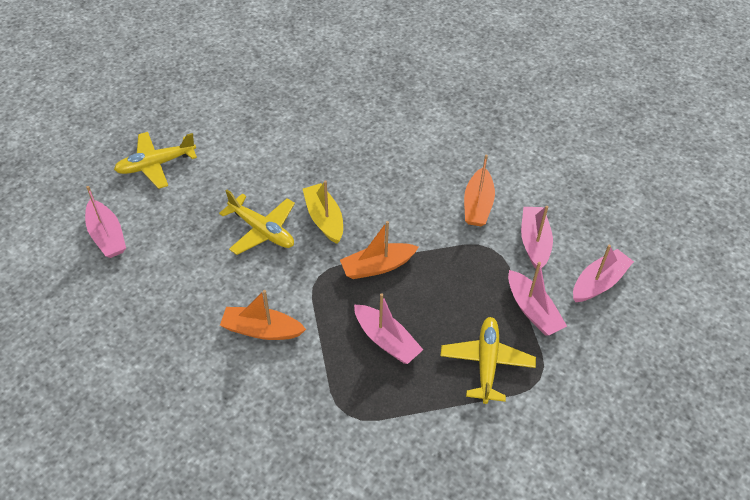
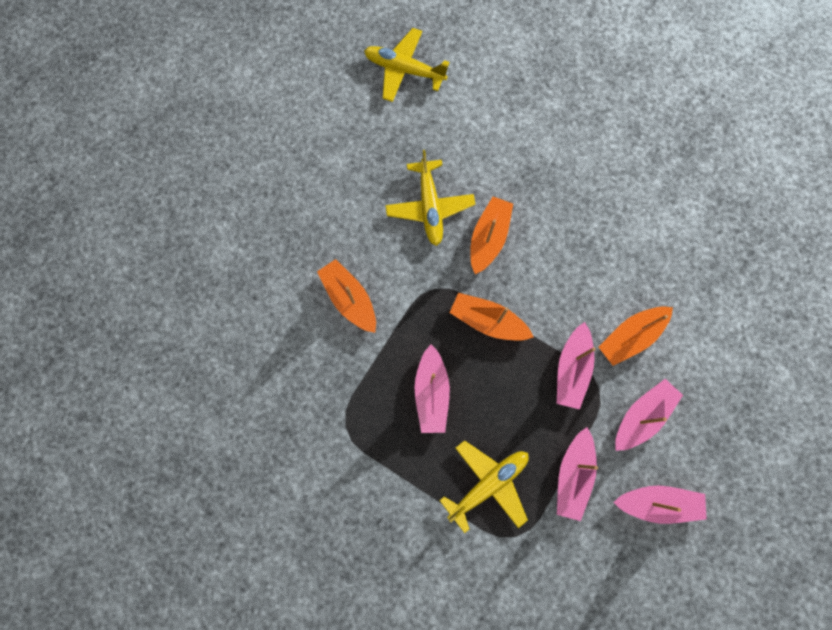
camera: 45 degrees right, 25 degrees up
pink boat [85,186,126,258] -> pink boat moved to [557,322,596,410]
yellow boat [303,180,343,244] -> orange boat [470,197,513,274]

